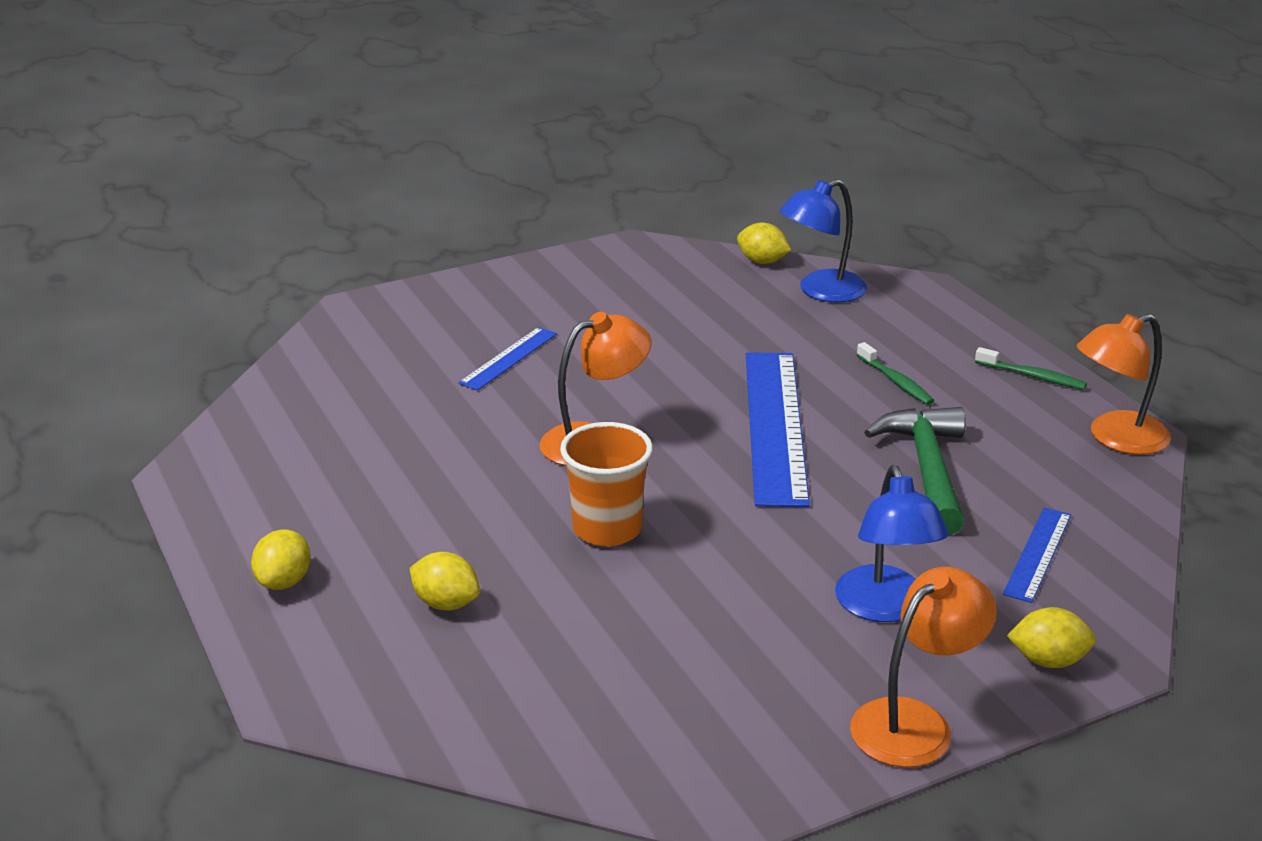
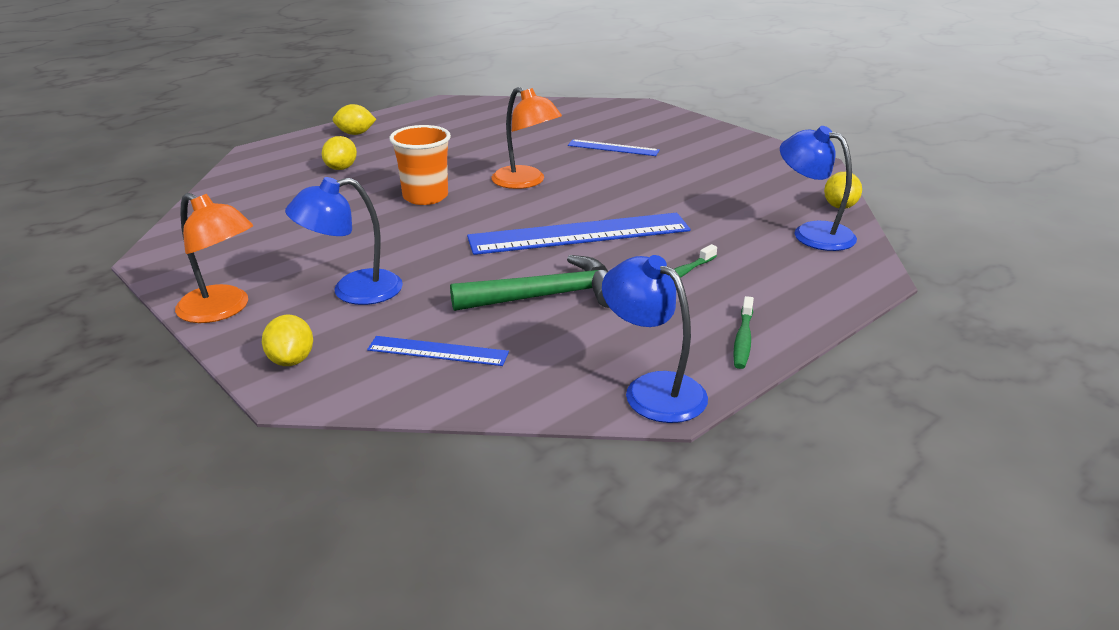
camera: 75 degrees right, 0 degrees up
orange lamp [1077,314,1171,455] -> blue lamp [602,255,708,423]

